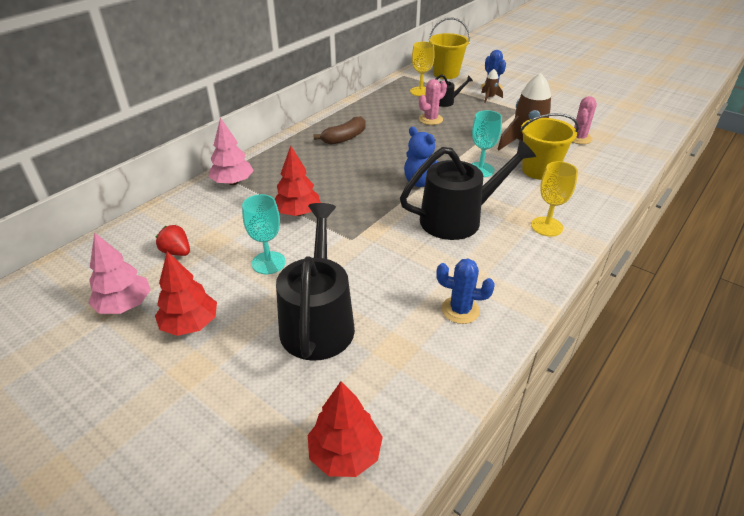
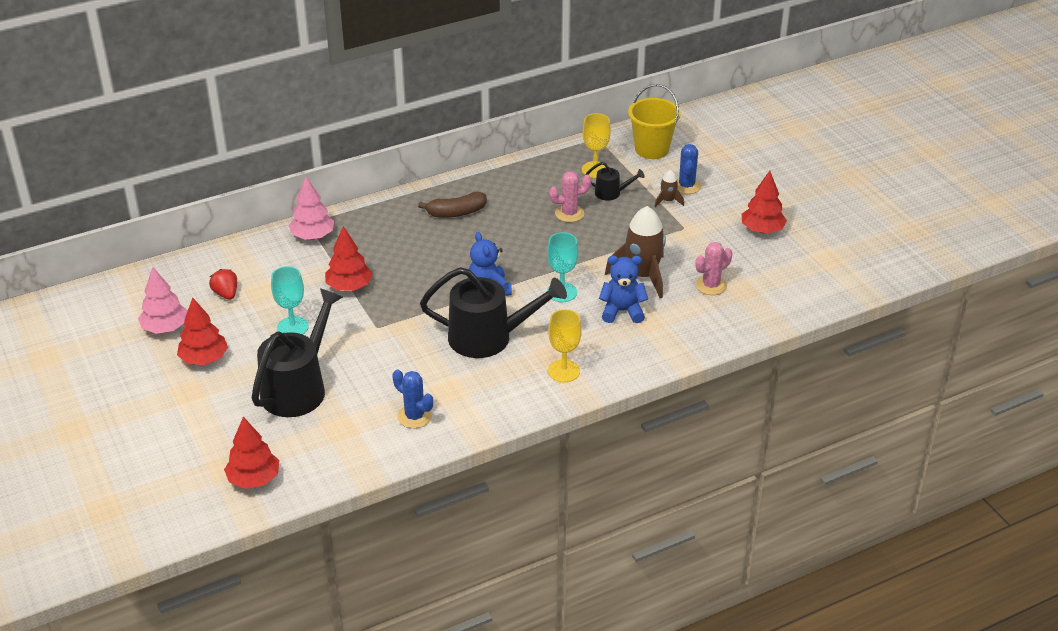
camera: 25 degrees right, 0 degrees up
yellow bucket [520,113,579,180] -> blue teddy bear [599,255,648,323]
none -> red tree [742,171,787,234]

